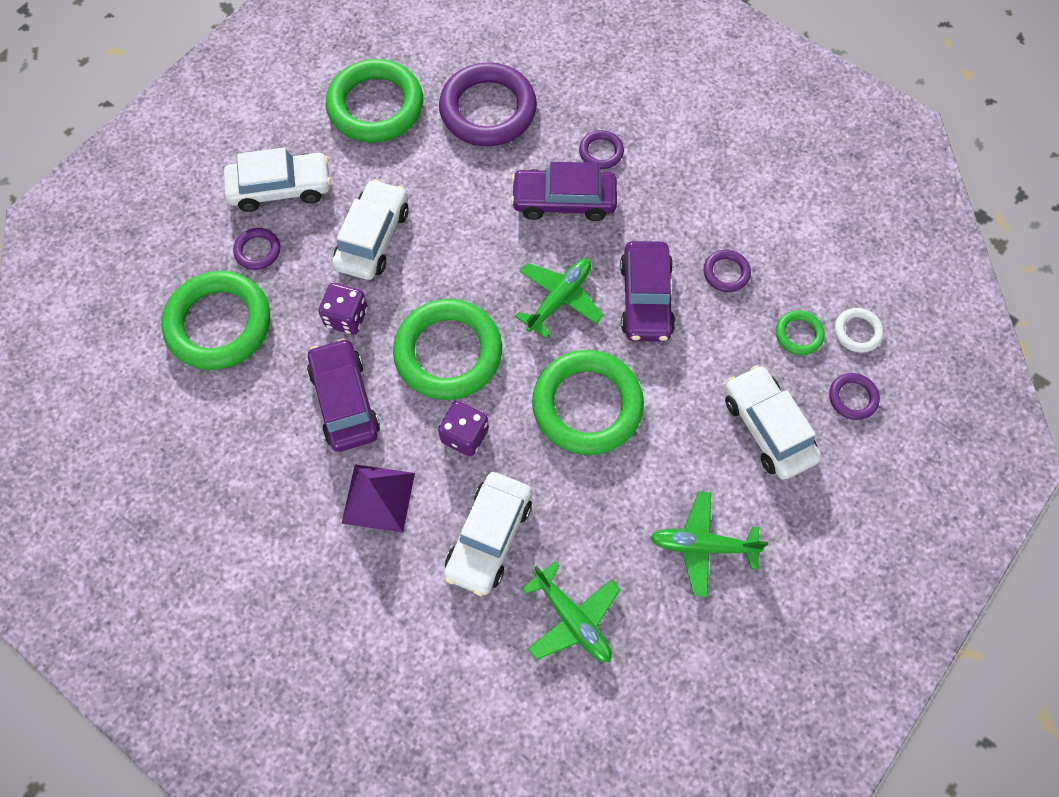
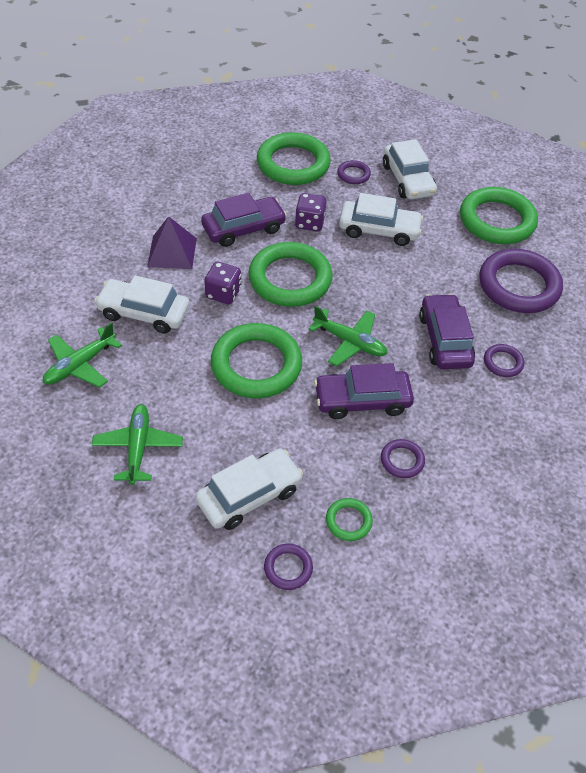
camera: 80 degrees right, 15 degrees down
white ring [835,308,884,353] -> none

